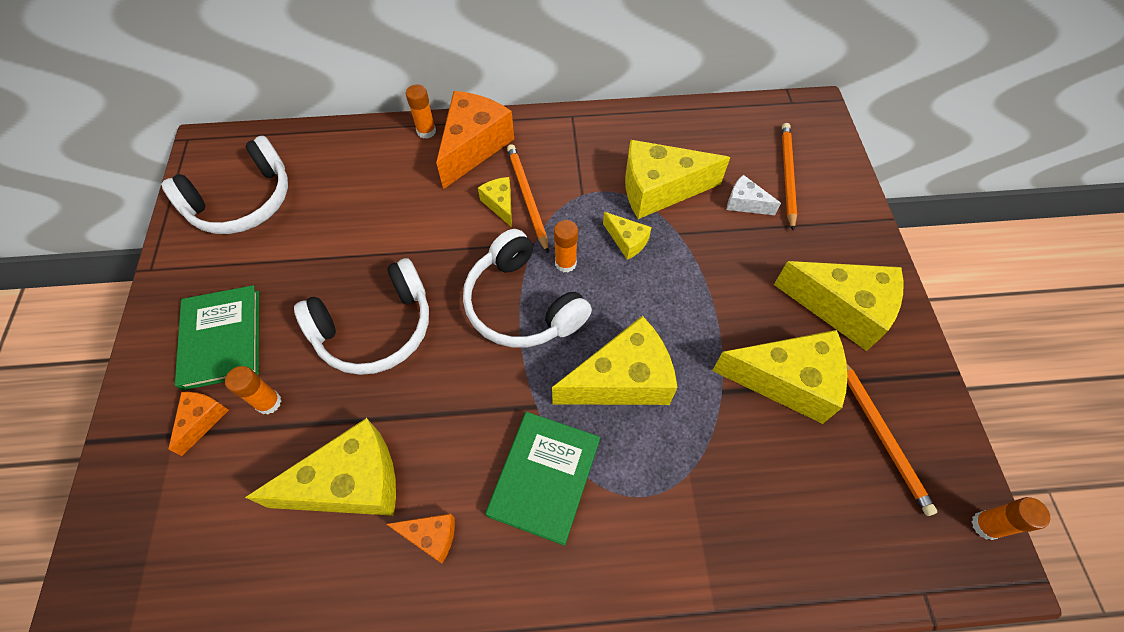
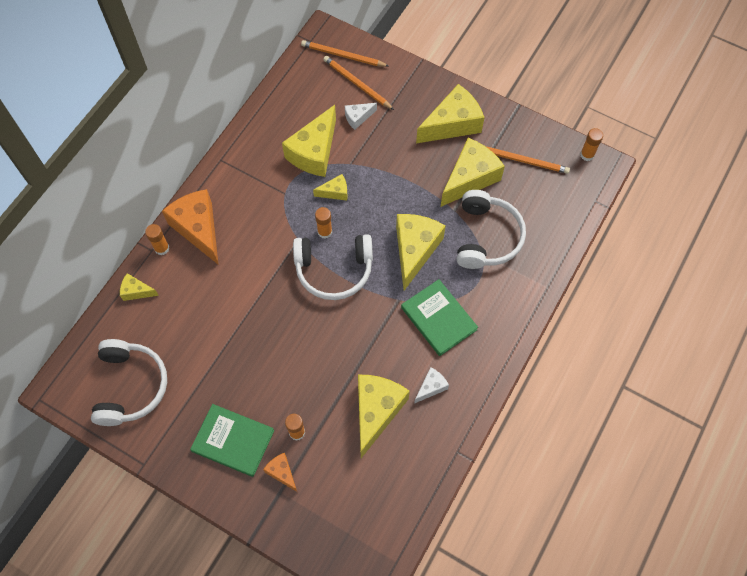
camera: 55 degrees left, 5 degrees up
white headphones [294,258,429,375] -> white headphones moved to [457,190,526,269]
orange cheese [386,514,455,563] -> white cheese [414,367,449,403]
yellow cheese [478,177,512,227] -> yellow cheese moved to [120,273,159,301]
orange pencil [507,144,549,253] -> orange pencil moved to [301,40,388,67]

